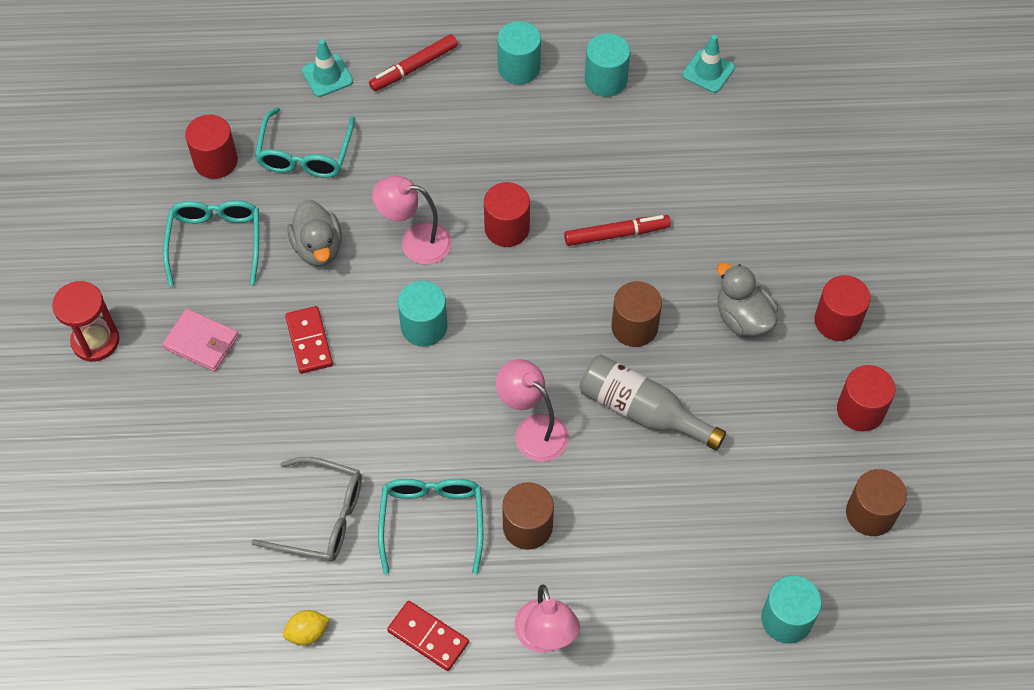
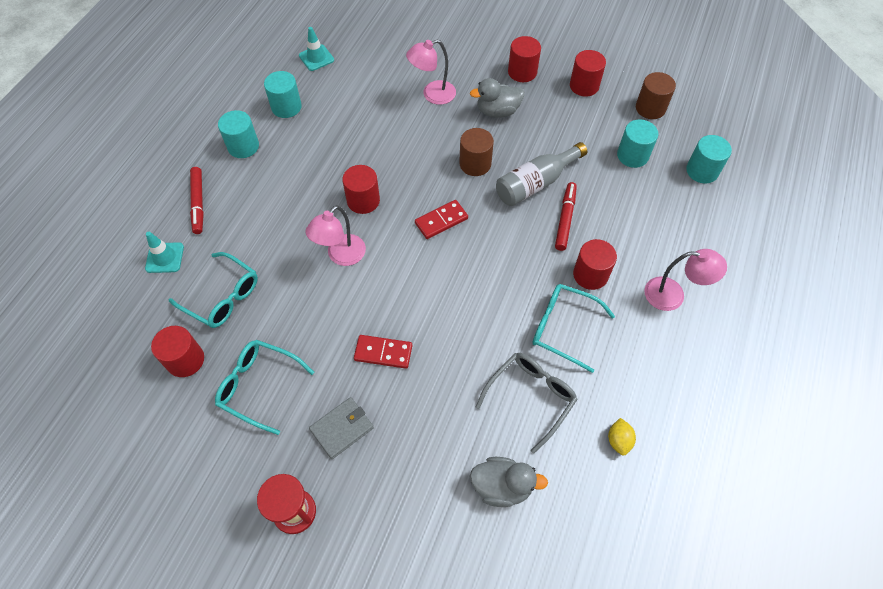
camera: 65 degrees left, 0 degrees up
pink wallet [162,309,239,372] -> grey wallet [309,397,374,459]
grey duck [288,199,342,266] -> grey duck moved to [470,457,548,507]
red domino [387,601,469,671] -> red domino moved to [415,200,468,239]
turquoise cylinder [398,281,448,347] -> turquoise cylinder moved to [617,119,658,168]
pink lamp [496,359,569,462] -> pink lamp moved to [406,40,456,105]
brown cylinder [502,482,554,550] -> red cylinder [573,239,617,290]
red marker [564,215,671,246] -> red marker moved to [555,182,577,251]

